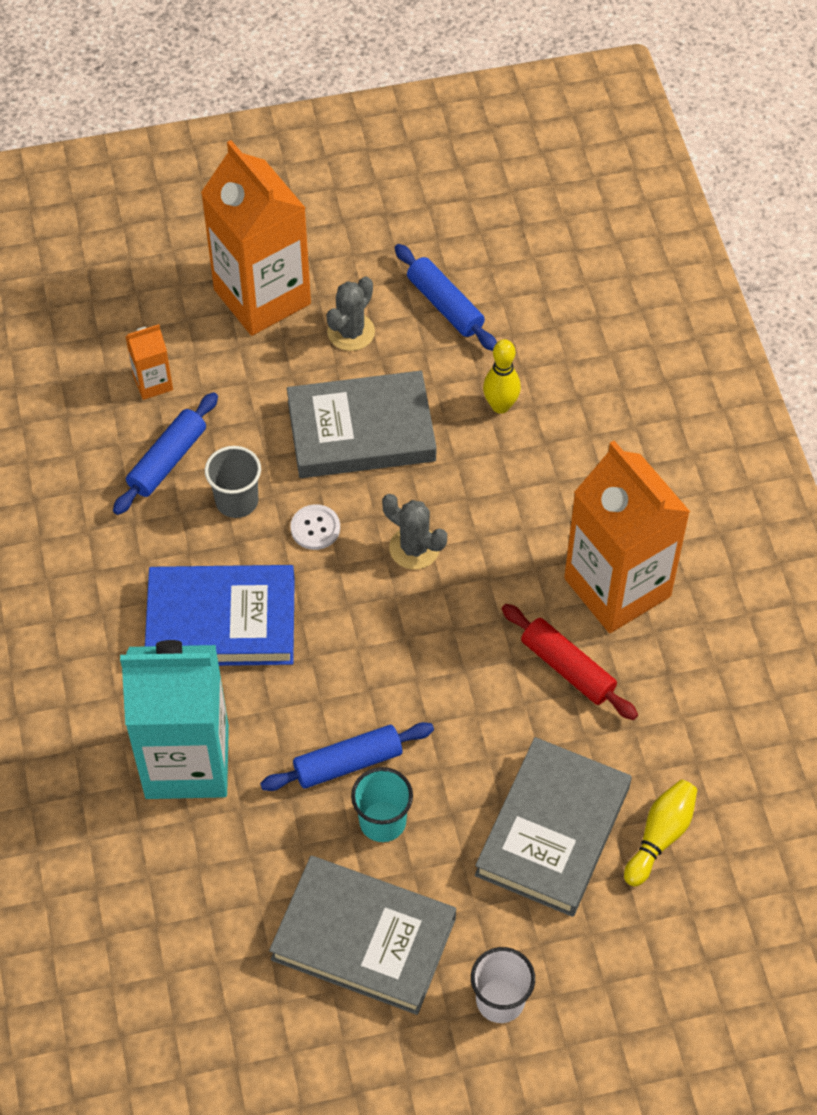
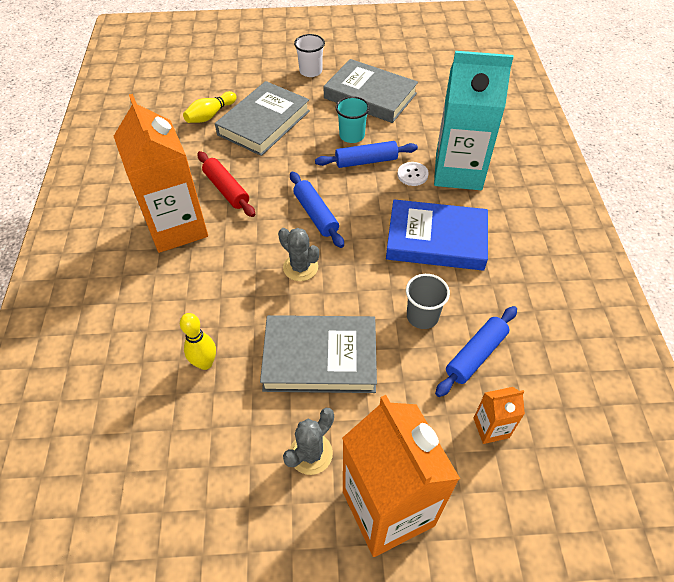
camera: 170 degrees left, 5 degrees down
white button [291,504,340,550] -> white button moved to [397,162,429,186]
blue rolling pin [395,244,497,351] -> blue rolling pin moved to [290,172,344,248]

